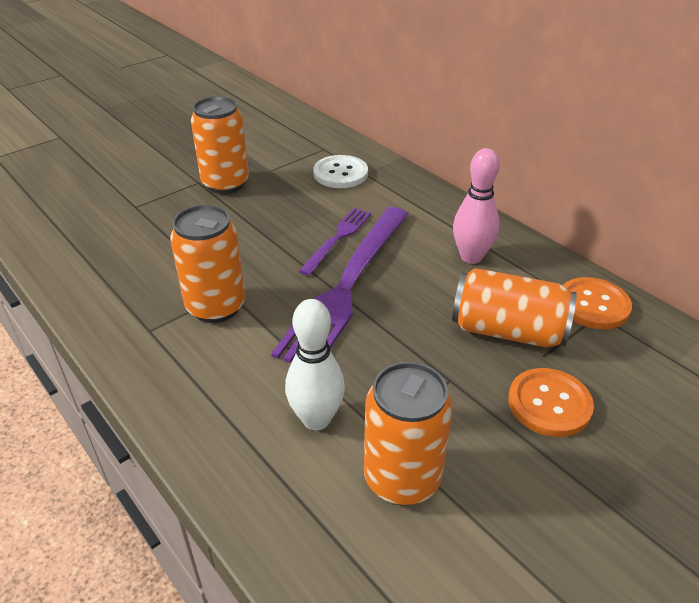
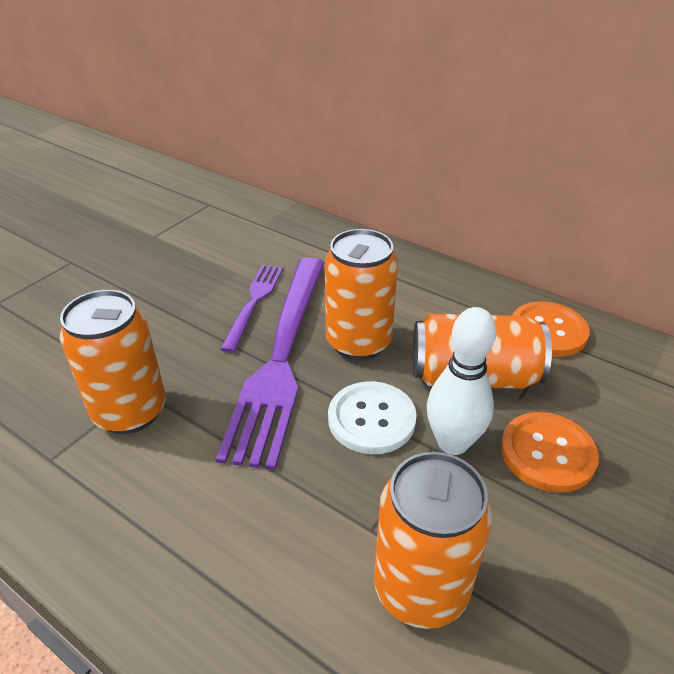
camera: 15 degrees left, 0 degrees up
orange can [191,96,249,194] -> orange can moved to [325,229,398,360]
white bowling pin [285,299,345,430] -> white bowling pin moved to [427,307,496,455]
white button [313,155,368,188] -> white button moved to [328,381,417,454]
pink bowling pin [453,148,500,264] -> none

